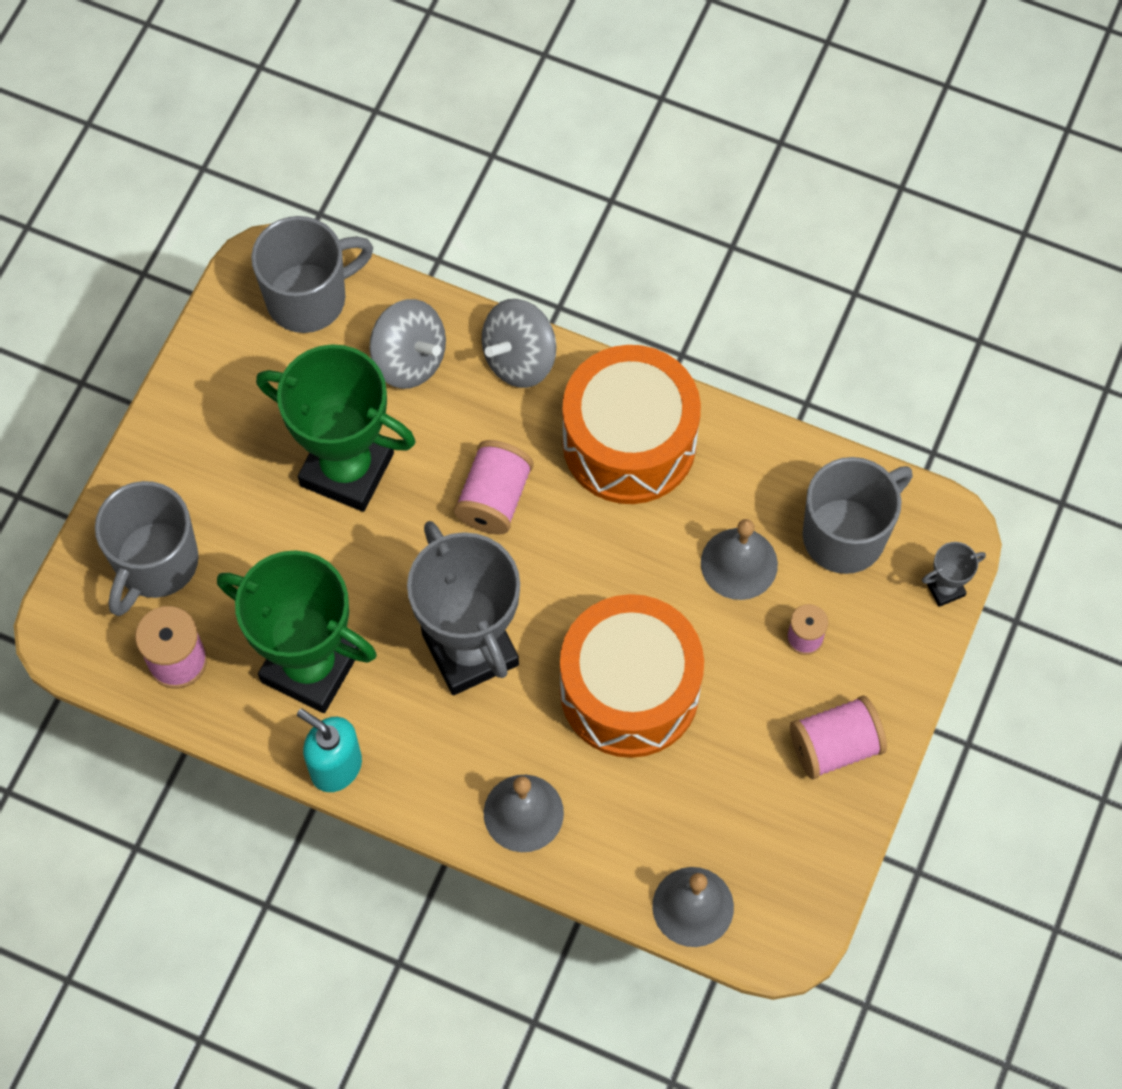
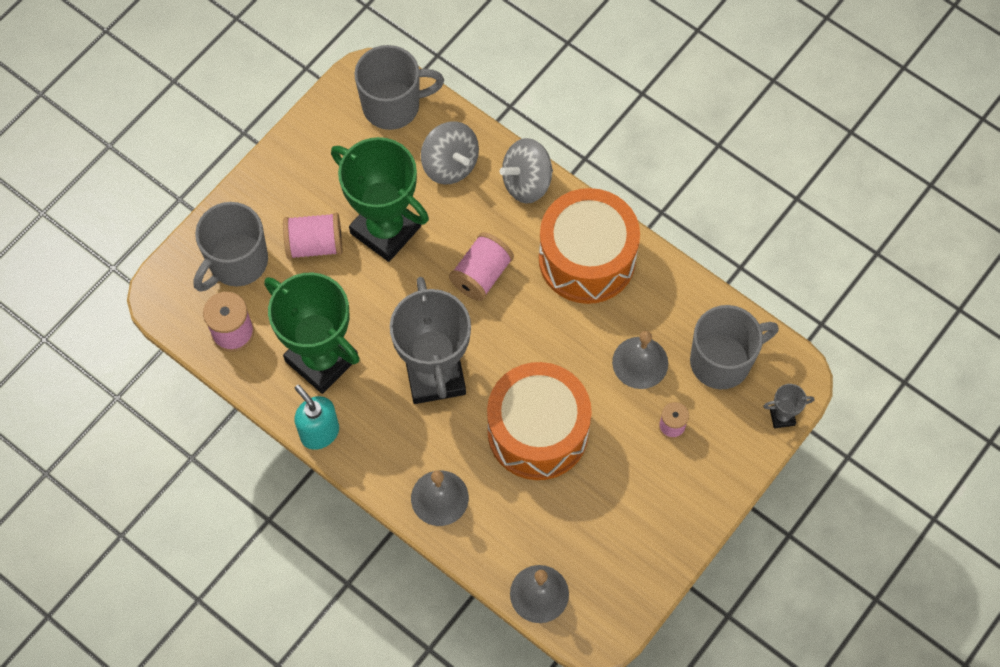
camera: 15 degrees right, 0 degrees up
pink spool [790,696,887,779] -> pink spool moved to [283,213,342,259]

